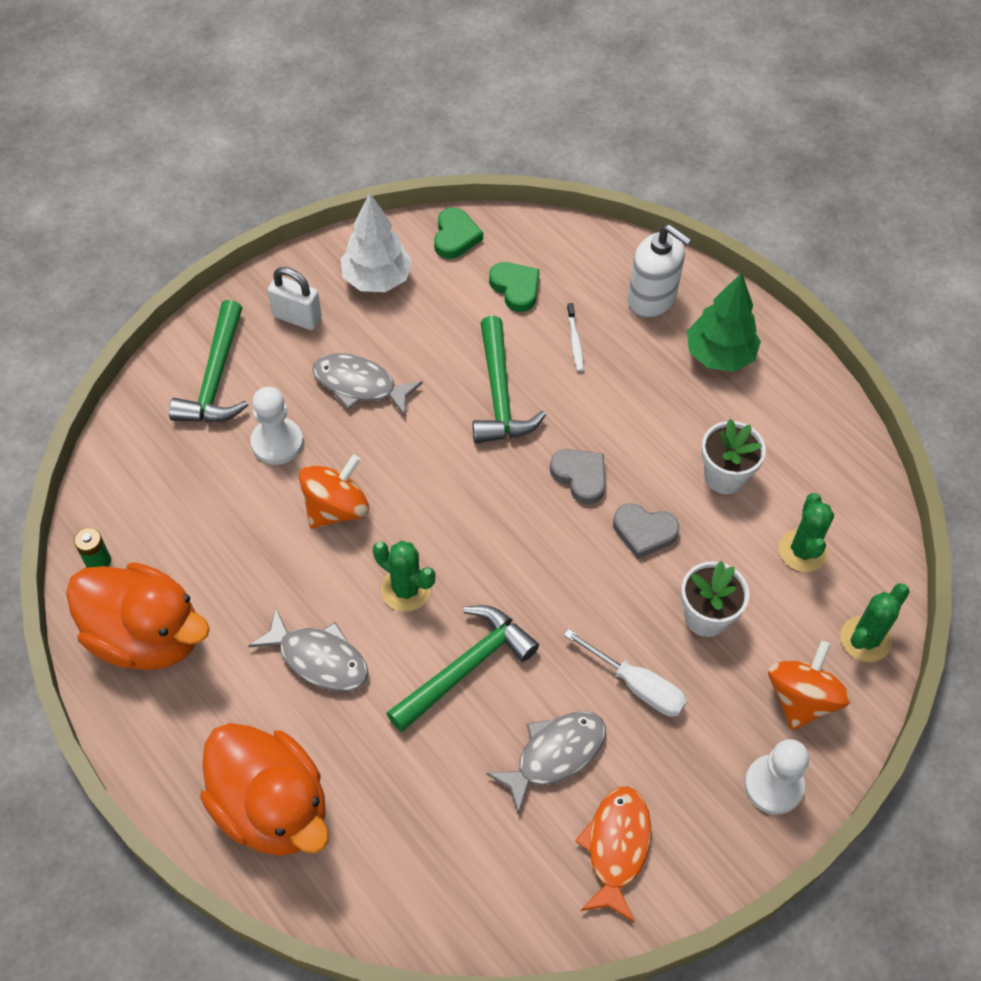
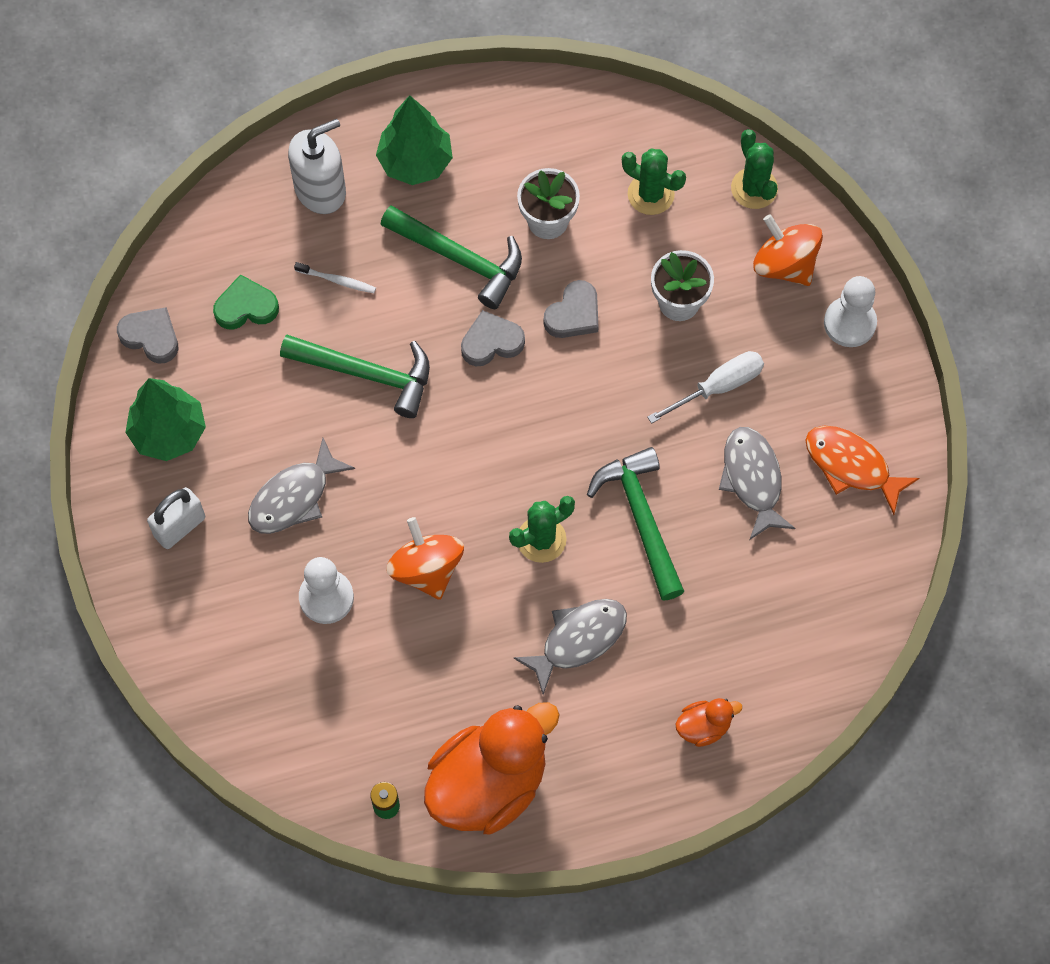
camera: 65 degrees left, 10 degrees up
green hammer [169,300,249,422] -> green hammer moved to [380,205,522,309]
orange duck [200,723,329,856] -> orange duck [675,698,742,747], size x0.44
white tree [341,193,412,292] -> green tree [125,378,206,461]
green heart [434,208,483,259] -> grey heart [117,307,178,364]

